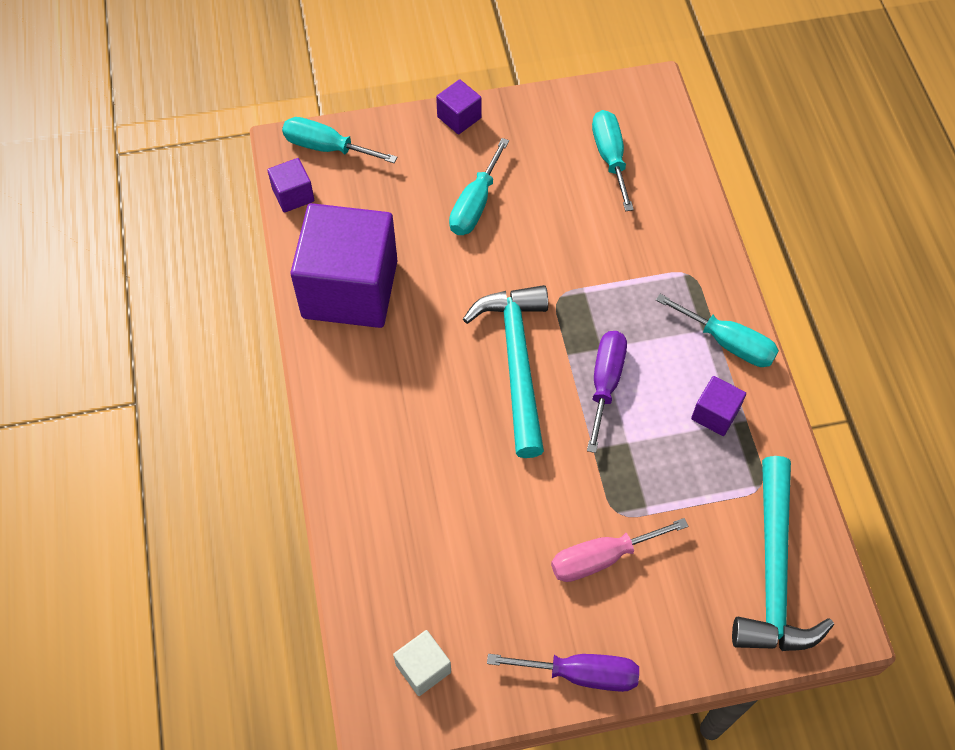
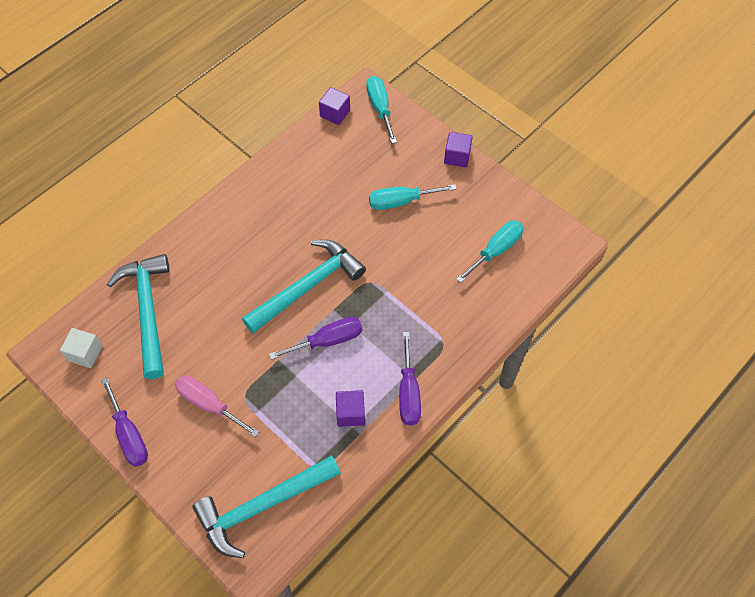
camera: 55 degrees right, 0 degrees up
purple cube [290,203,397,328] -> none
turquoise screwdriver [656,294,779,367] -> purple screwdriver [399,332,421,425]
none -> turquoise hammer [107,254,170,379]

